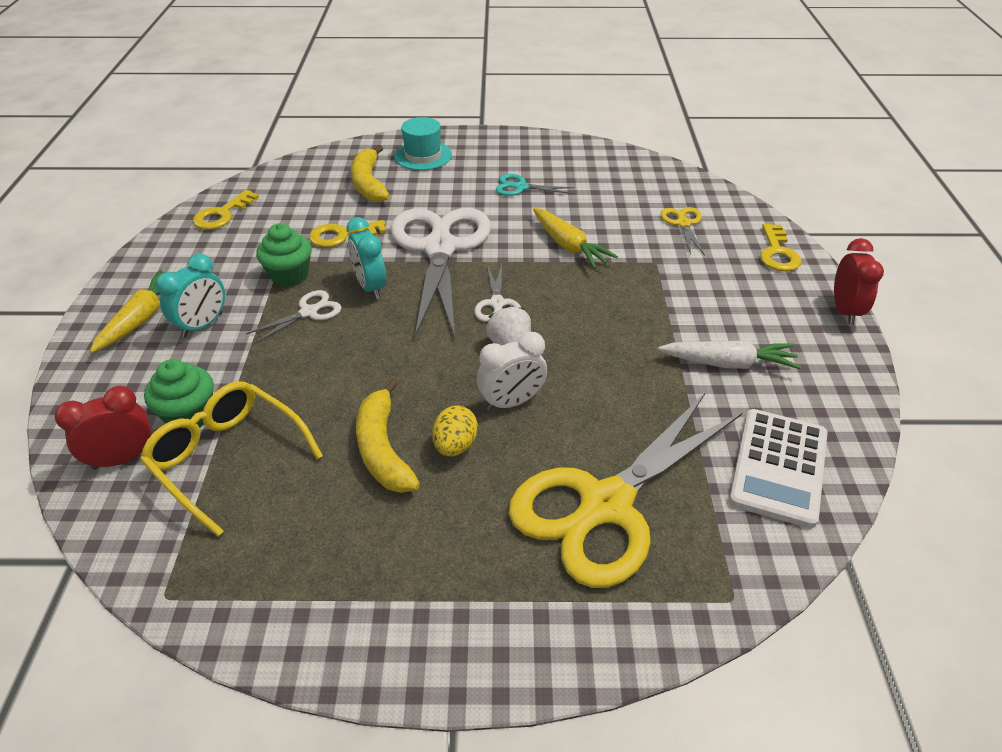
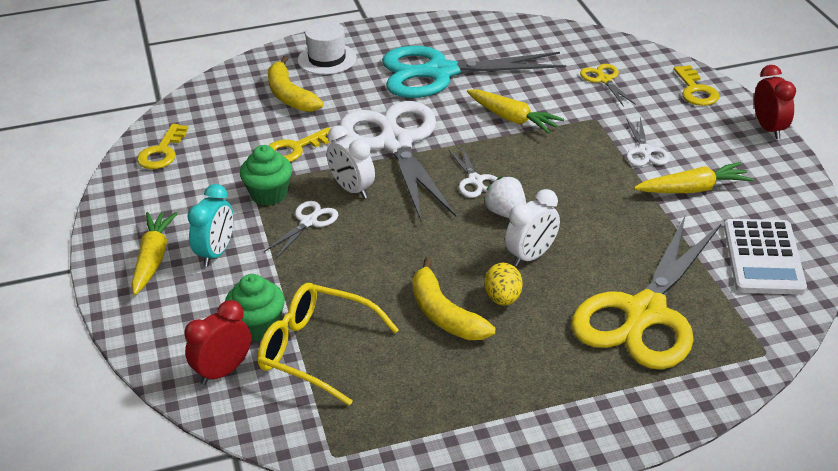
camera: 15 degrees left, 5 degrees down
turquoise clock [346,217,386,299] -> white clock [327,125,375,199]
turquoise hat [394,117,452,170] -> white hat [298,21,357,75]
turquoise scissors [496,174,575,196] -> turquoise scissors [382,46,566,98], size x2.37
white carrot [658,340,801,369] -> yellow carrot [634,162,754,193]
none -> white scissors [626,118,670,166]

